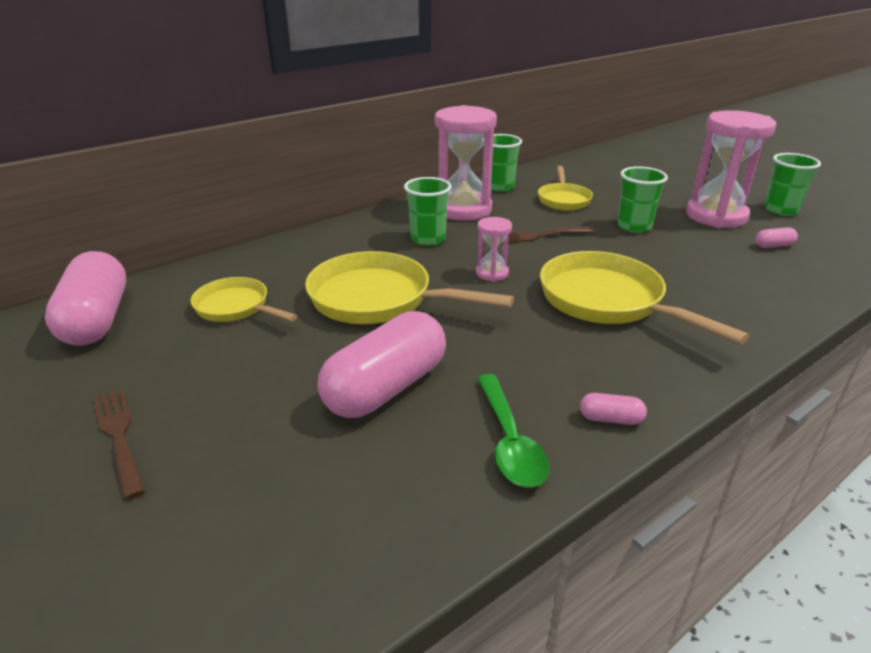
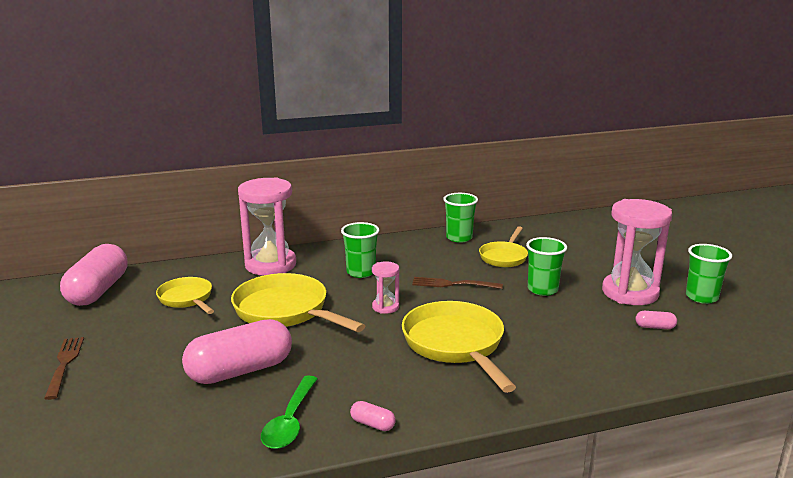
camera: 20 degrees right, 10 degrees down
pink hourglass [435,105,497,221] -> pink hourglass moved to [238,177,296,276]

